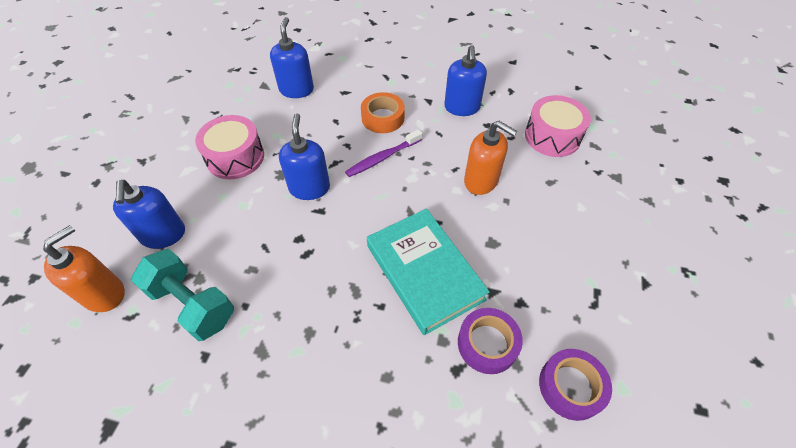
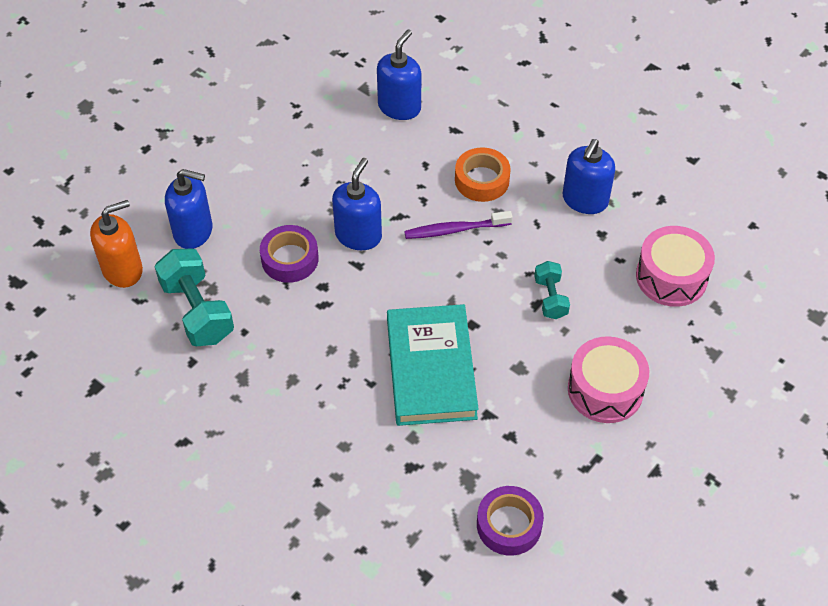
camera: 25 degrees right, 0 degrees up
blue soap dispenser [113,180,185,249] -> blue soap dispenser turned 90 degrees counterclockwise [165,169,212,249]
pink drum [195,115,264,180] -> pink drum moved to [568,336,649,423]
purple tape [458,308,523,374] -> purple tape moved to [260,225,319,283]
orange soap dispenser [464,121,517,195] -> turquoise dumbbell [534,261,570,319]

